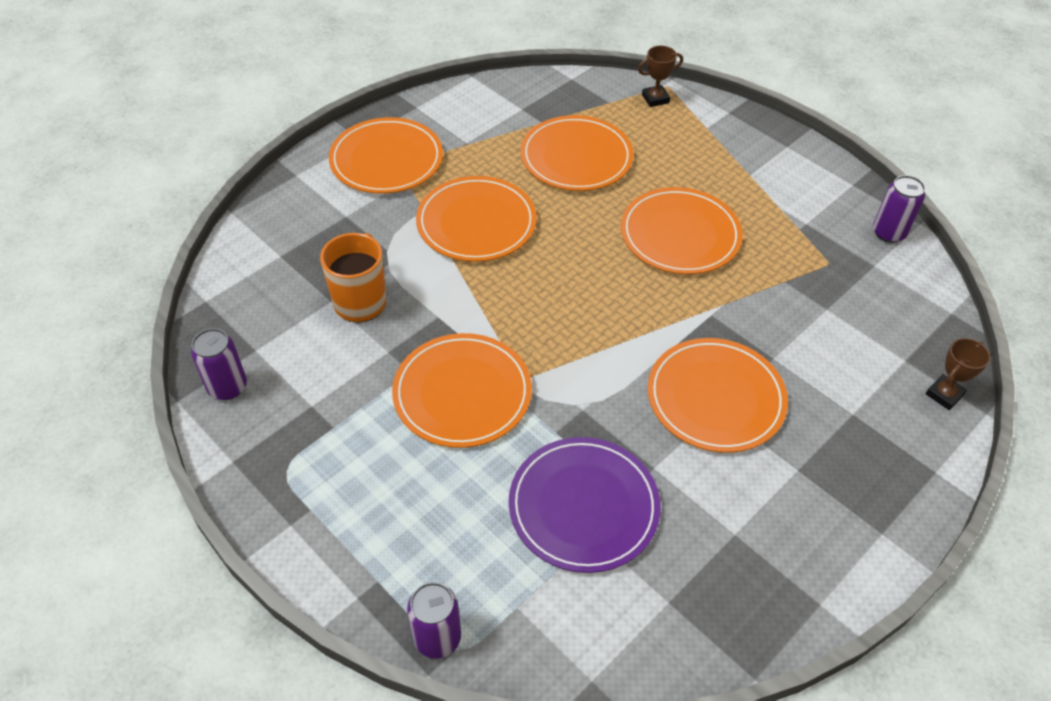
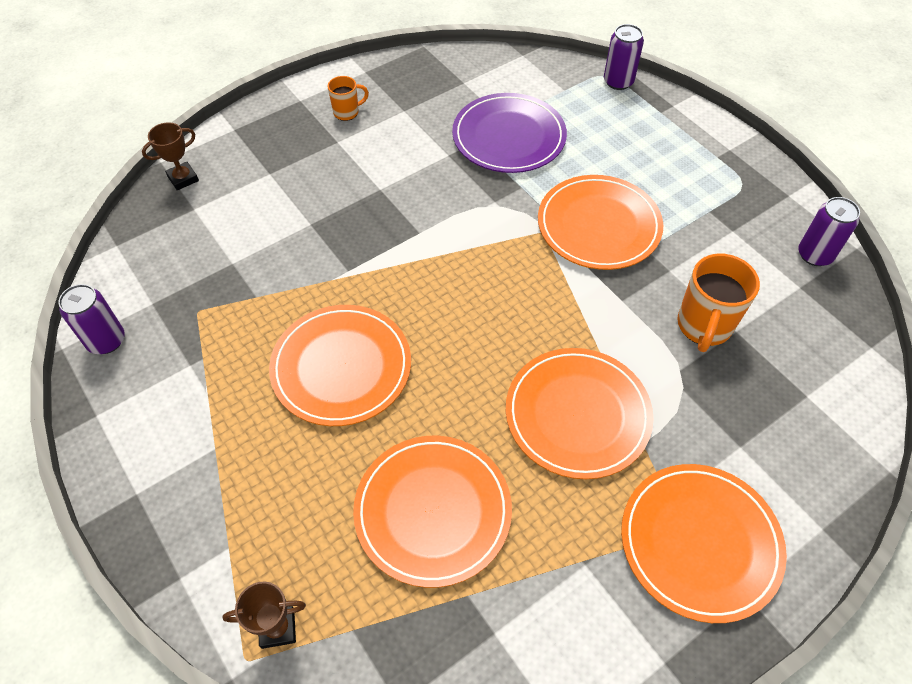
camera: 170 degrees left, 5 degrees up
orange plate [648,338,788,453] -> none
none -> orange mug [328,76,369,121]

